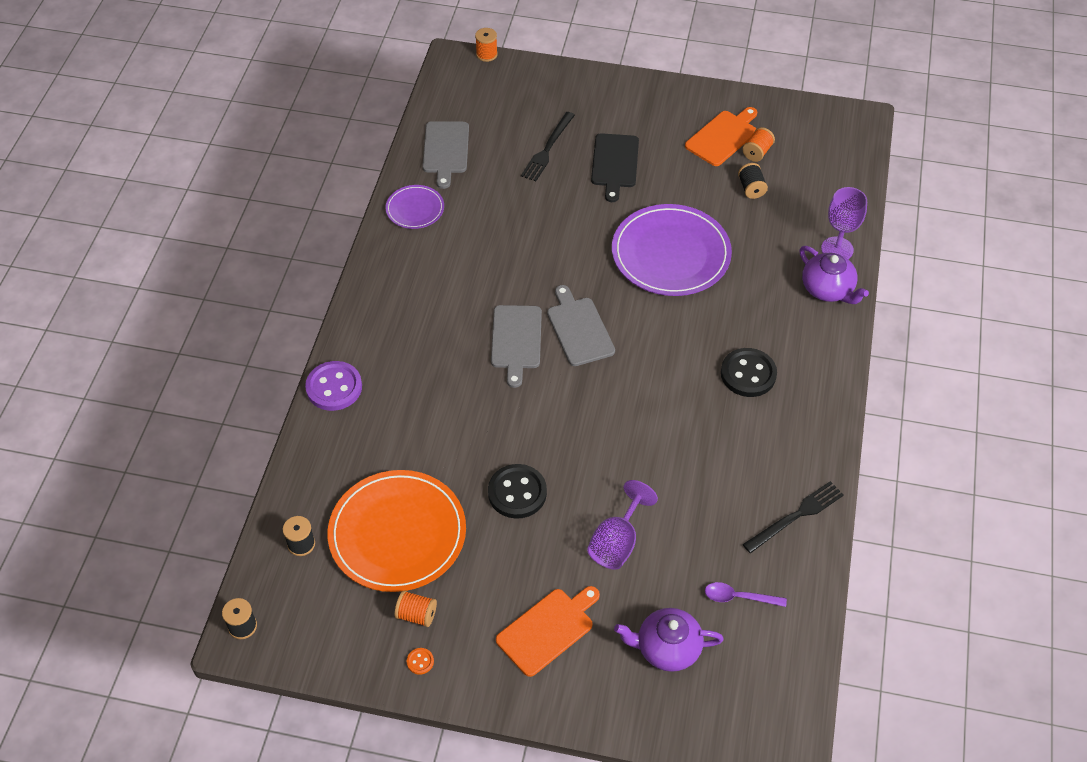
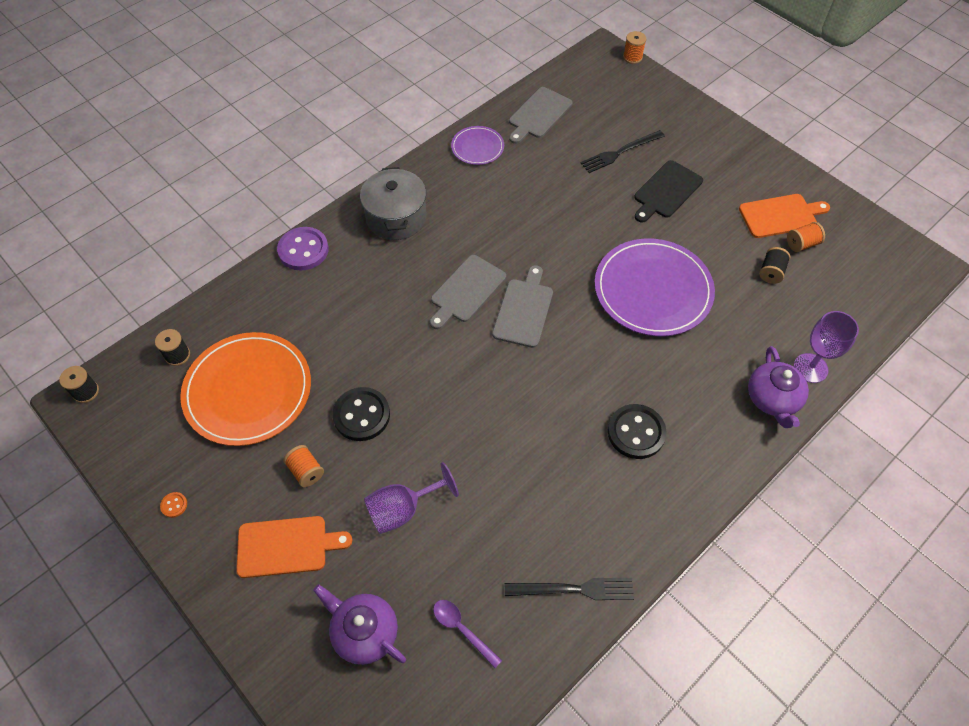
camera: 35 degrees right, 5 degrees up
orange spool [395,590,437,627] -> orange spool moved to [283,445,324,487]
none -> grey pot [360,167,426,240]

